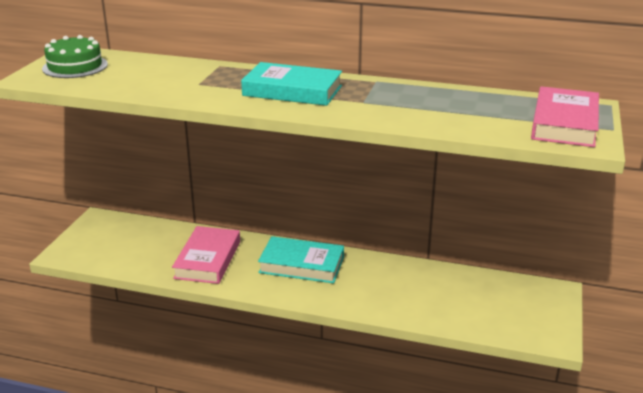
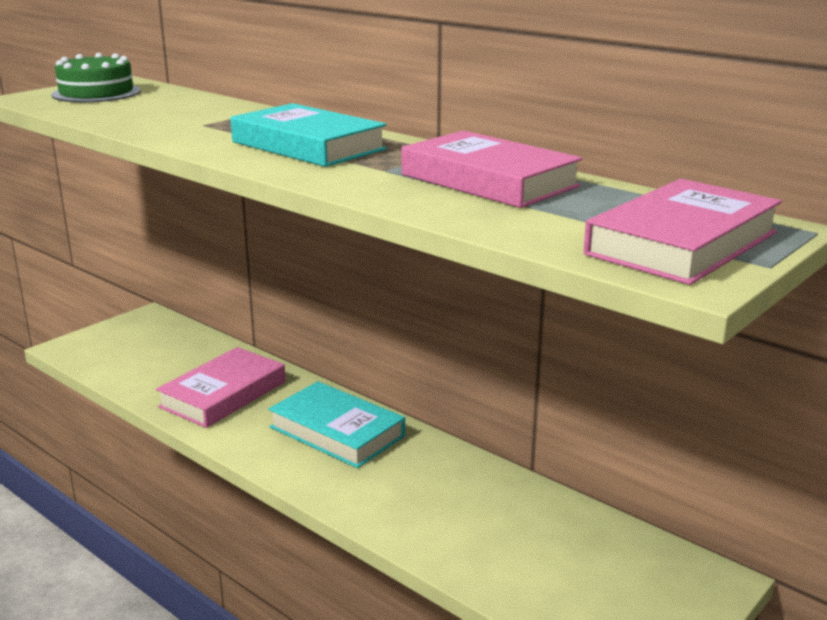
camera: 25 degrees right, 5 degrees down
none -> pink book [402,130,583,208]

